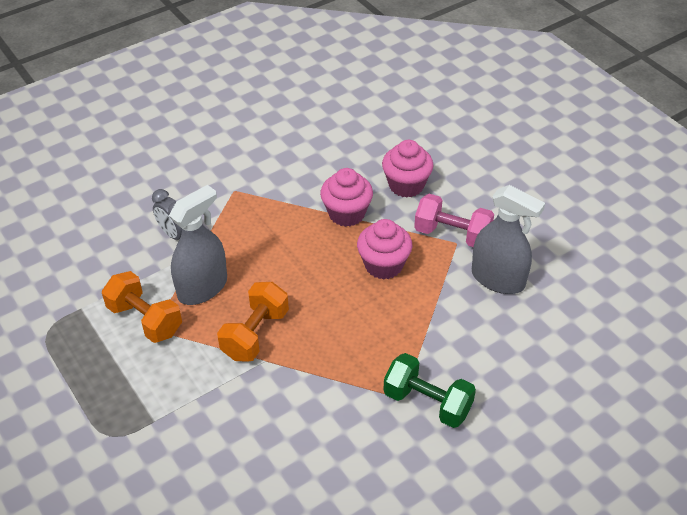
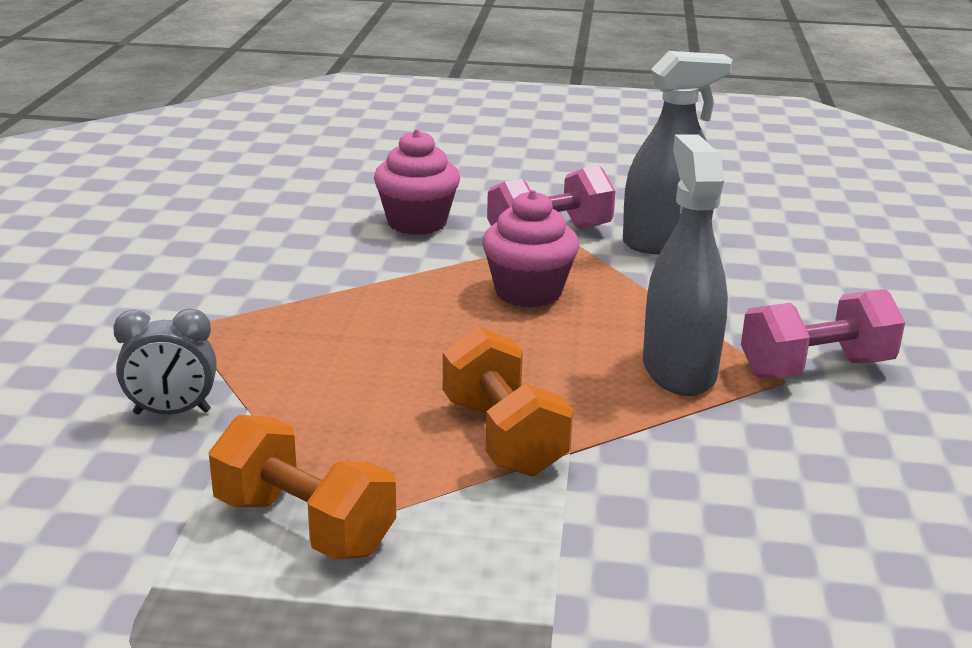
camera: 50 degrees left, 20 degrees down
orange dumbbell [102,271,182,343] -> orange dumbbell turned 45 degrees clockwise [209,415,396,560]
grey spray bottle [169,185,227,305] -> grey spray bottle moved to [643,134,728,396]
pink cupcake [320,168,373,227] -> none
green dumbbell [384,353,476,428] -> pink dumbbell [741,289,905,378]

